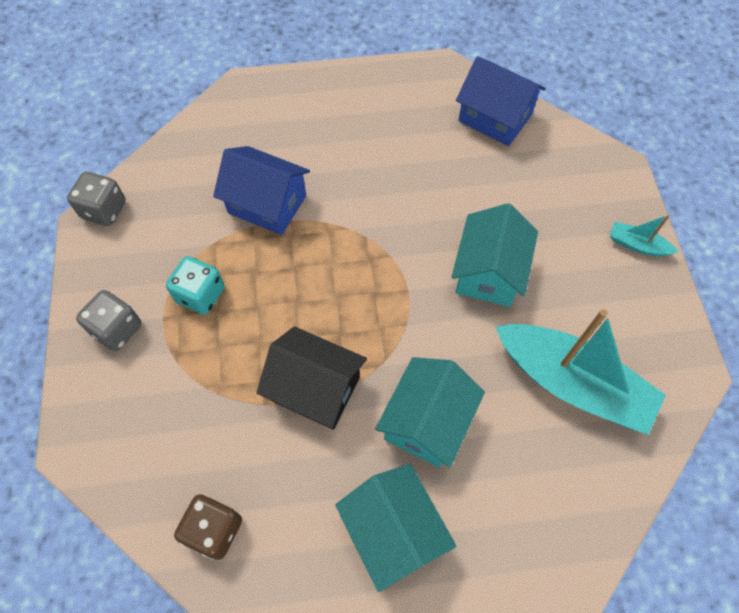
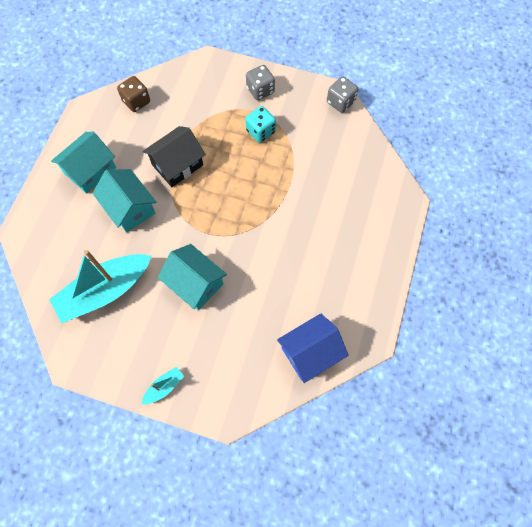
camera: 115 degrees right, 5 degrees up
blue house [213,146,310,235] -> none
turquoise house [335,464,456,592] -> turquoise house turned 45 degrees counterclockwise [51,132,116,194]

